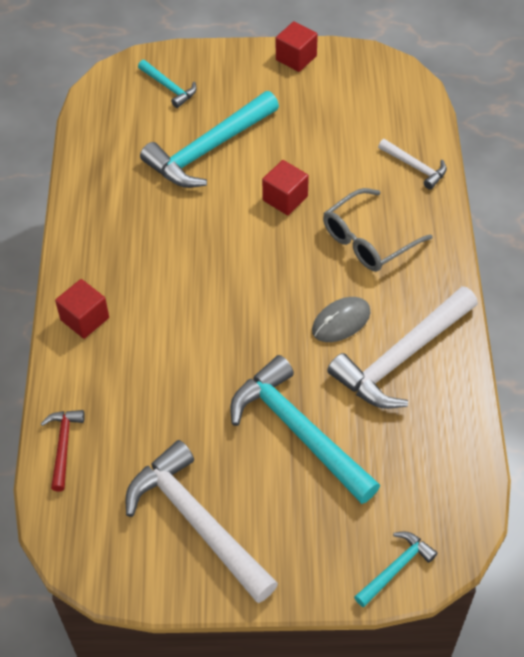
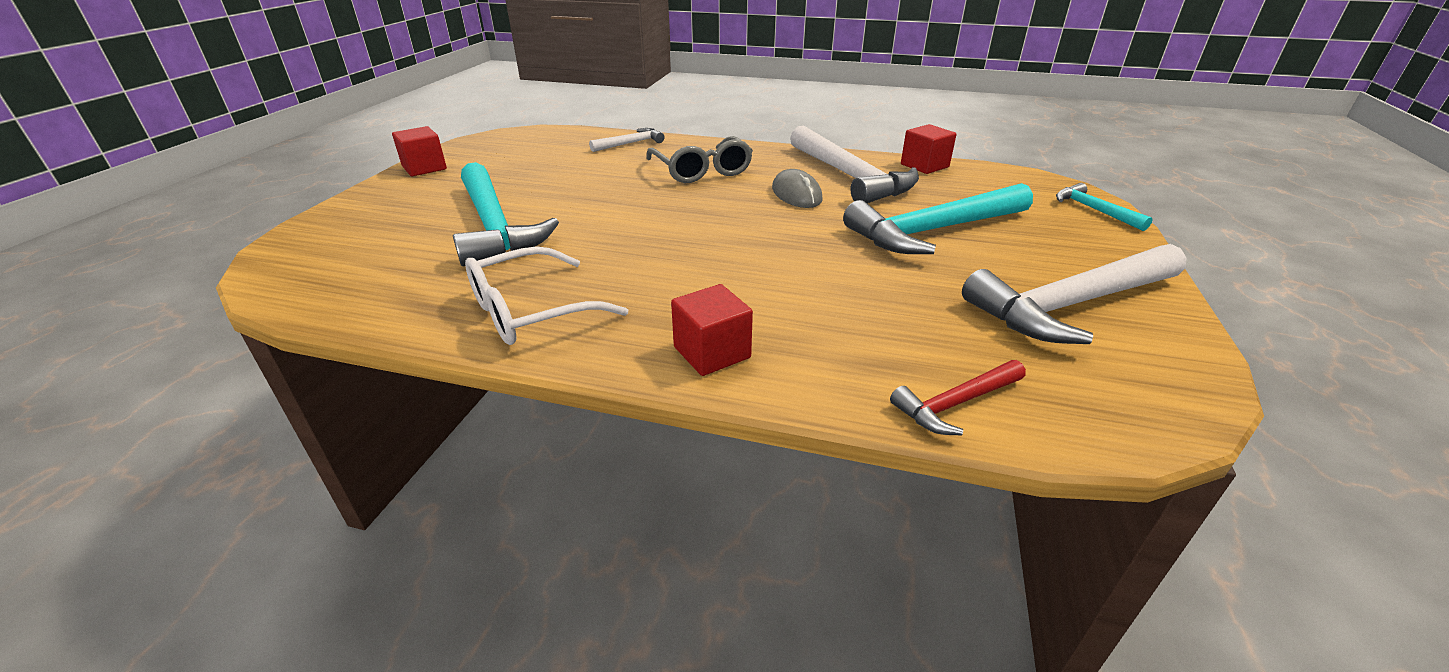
camera: 75 degrees left, 20 degrees down
red hammer [41,410,85,491] -> red hammer turned 45 degrees counterclockwise [890,360,1026,435]
turquoise hammer [138,60,197,108] -> none
red cube [262,160,309,215] -> red cube moved to [901,124,957,174]
none -> white glasses [465,246,628,345]

